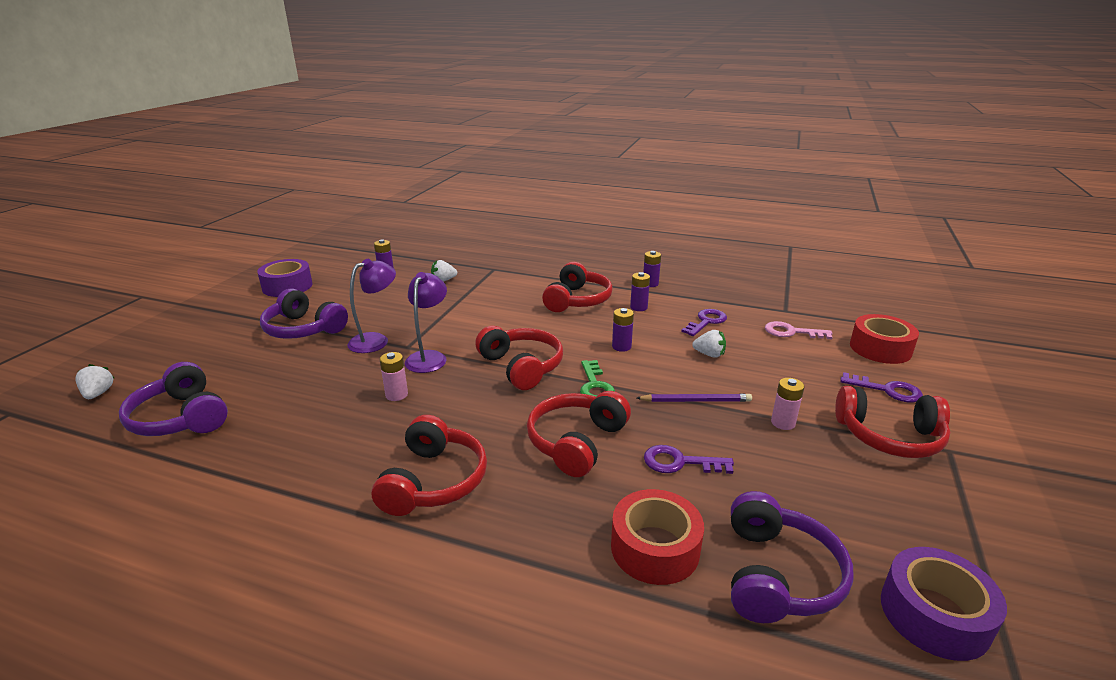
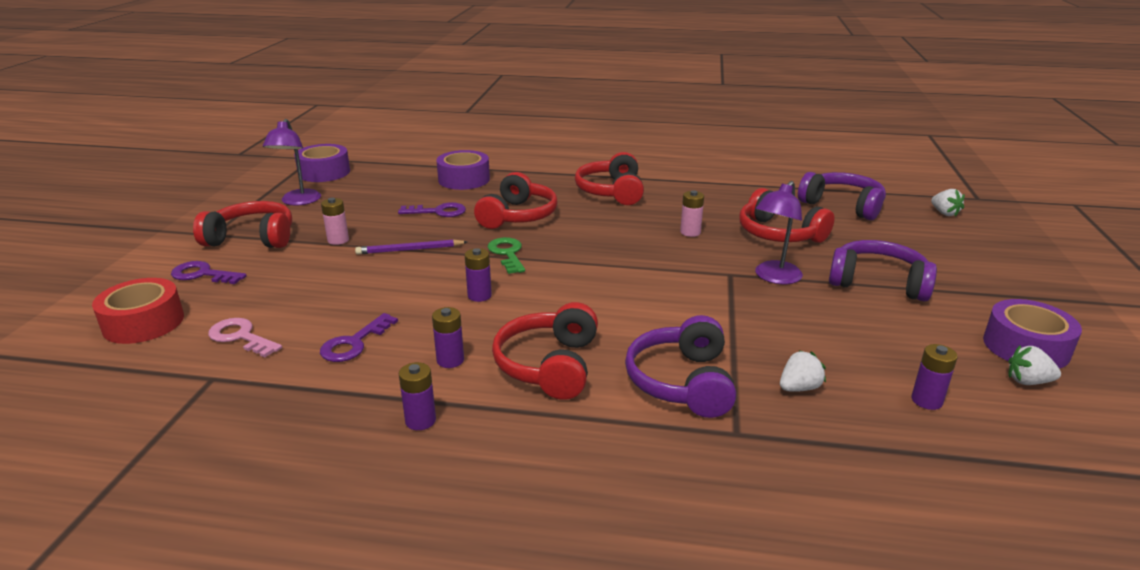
camera: 170 degrees right, 0 degrees up
purple lamp [405,272,447,373] -> purple lamp moved to [263,119,321,206]
red headphones [475,326,563,390] -> red headphones moved to [739,188,835,243]
red tape [611,489,704,585] -> purple tape [436,150,490,190]
white strawberry [692,330,726,358] -> white strawberry moved to [1008,346,1061,385]
purple headphones [731,491,854,623] -> purple headphones moved to [625,315,736,418]
pink key [765,321,833,339] -> pink key turned 150 degrees counterclockwise [208,318,282,357]

